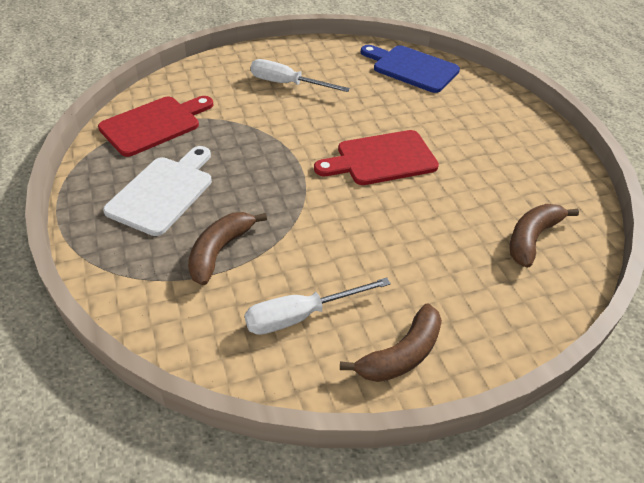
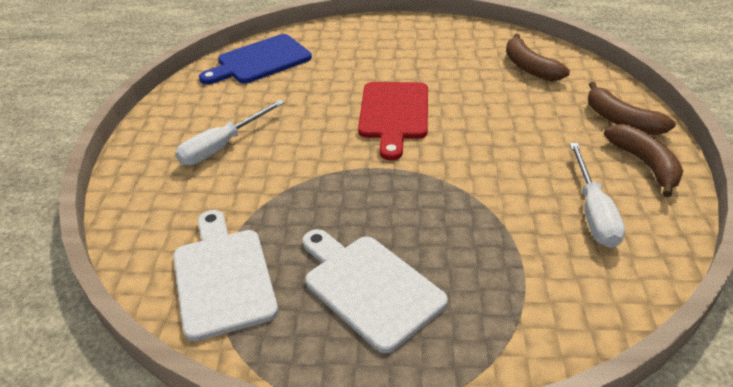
camera: 65 degrees left, 5 degrees down
red cutting board [98,96,213,157] -> white cutting board [173,210,278,341]
brown banana [188,212,267,285] -> brown banana moved to [588,82,676,135]

